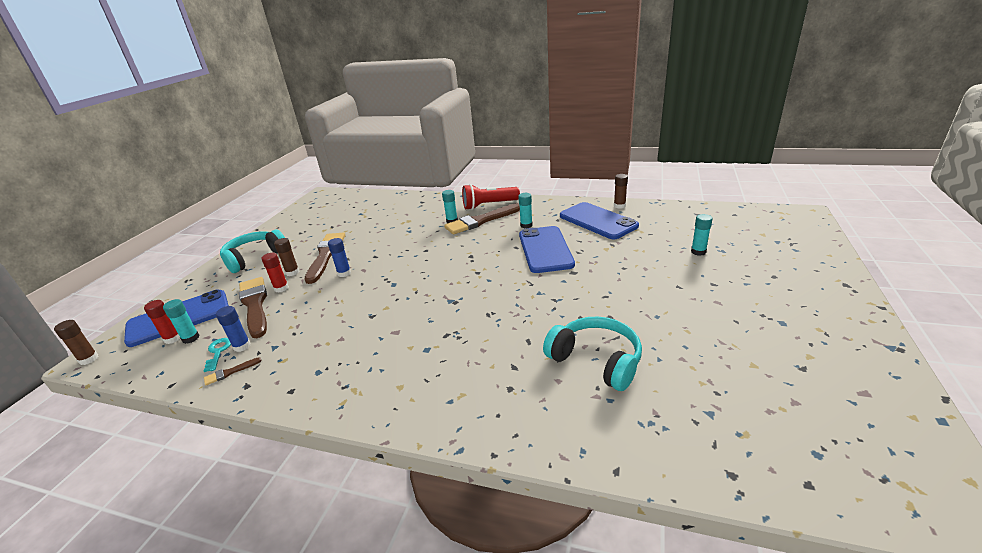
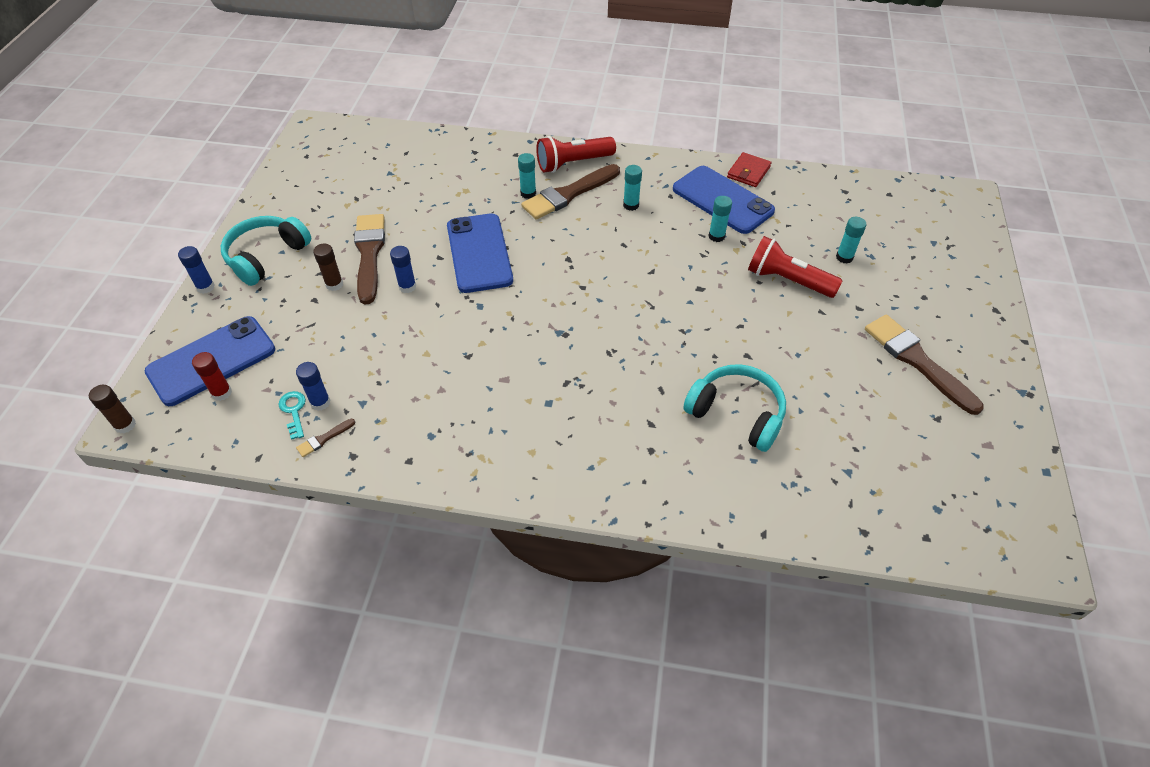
camera: 10 degrees left, 20 degrees up
turquoise glue stick [163,299,200,344] -> turquoise glue stick moved to [709,196,732,242]
brown brush [239,277,267,338] -> brown brush moved to [865,315,984,415]
red glue stick [262,253,289,293] -> none
blue phone [519,226,575,273] -> blue phone moved to [447,213,513,293]
brown glue stick [614,174,628,209] -> red wallet [727,152,771,187]
none -> blue glue stick [178,246,215,294]
none -> red flashlight [748,236,843,298]

